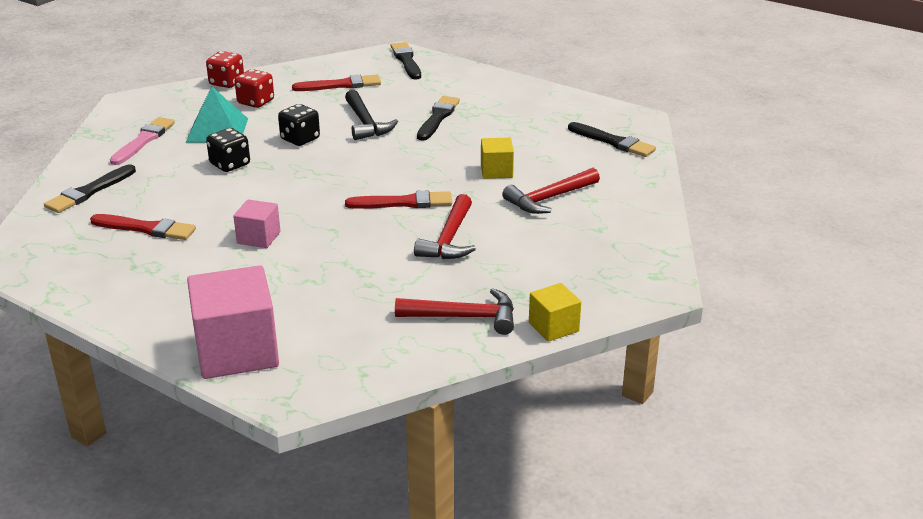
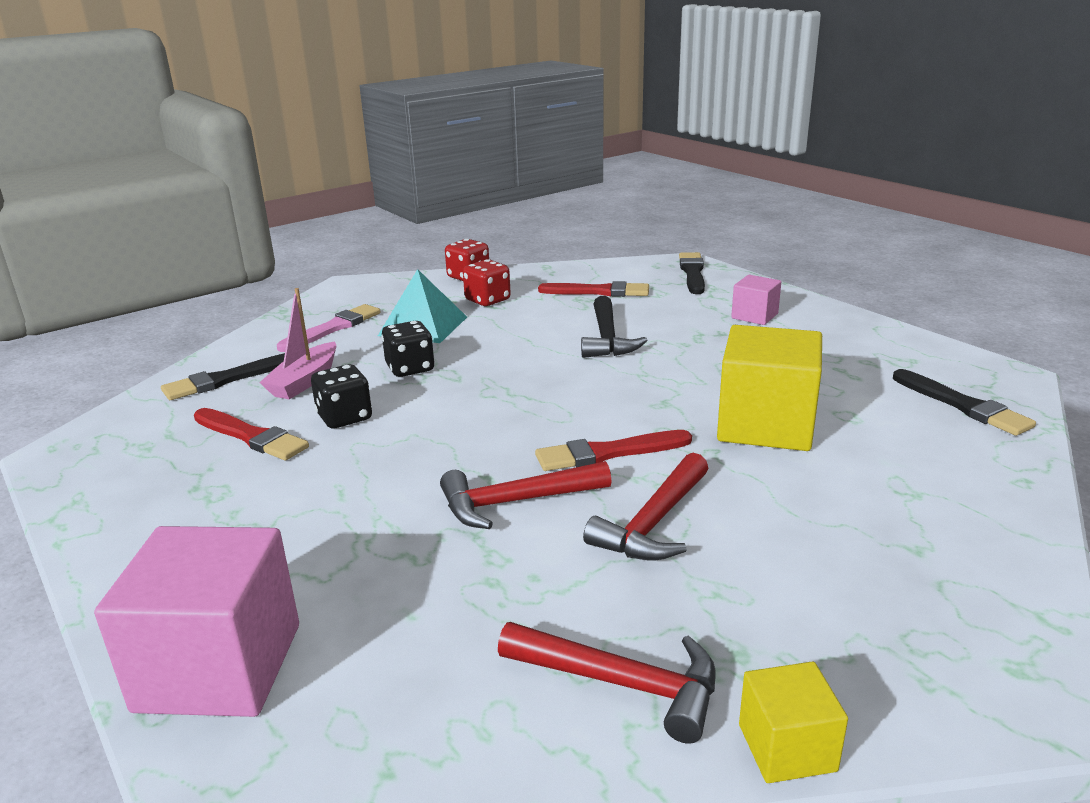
camera: 20 degrees right, 5 degrees down
pink cube [233,199,280,248] -> pink cube moved to [731,275,781,325]
black dice [278,104,320,146] -> black dice moved to [311,364,372,428]
red brush [345,191,452,209] -> red brush turned 150 degrees clockwise [535,430,692,471]
black brush [417,96,460,141] -> none
yellow cube [481,138,514,179] -> yellow cube [717,325,822,451], size x1.94
red hammer [502,168,600,214] -> red hammer moved to [440,461,612,529]
none -> pink boat [259,288,336,400]

